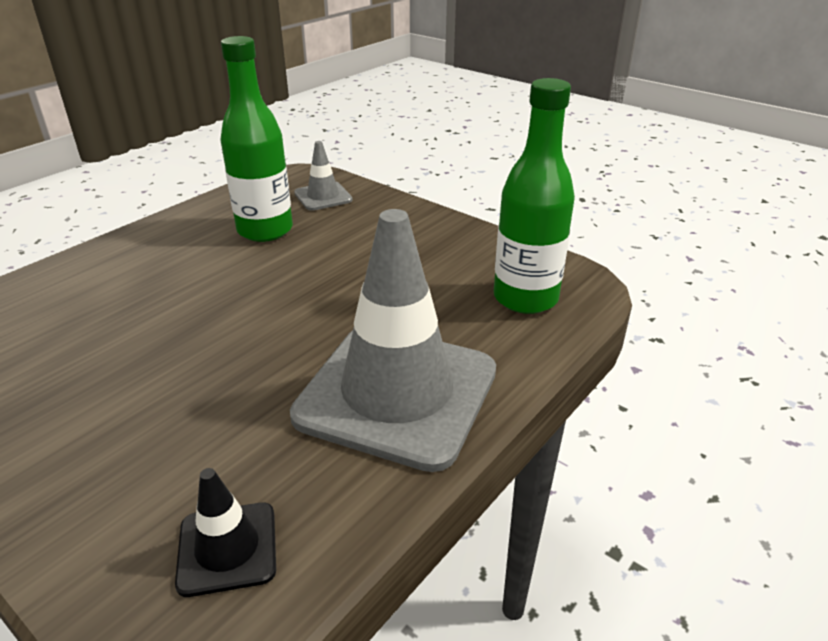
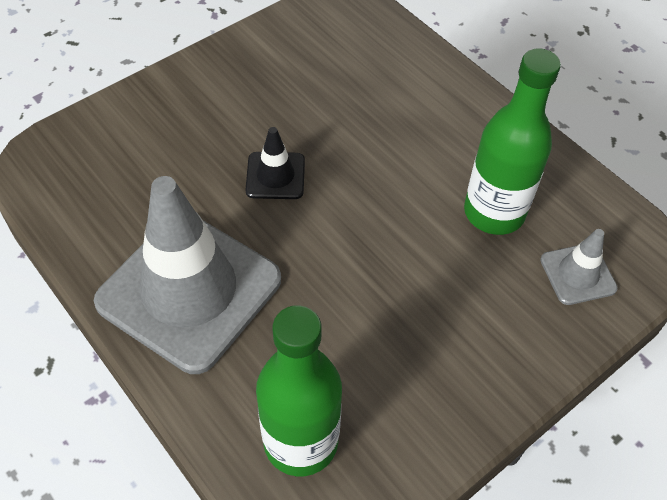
camera: 100 degrees right, 20 degrees up
black traffic cone [175,468,276,597] -> black traffic cone moved to [245,127,305,199]

